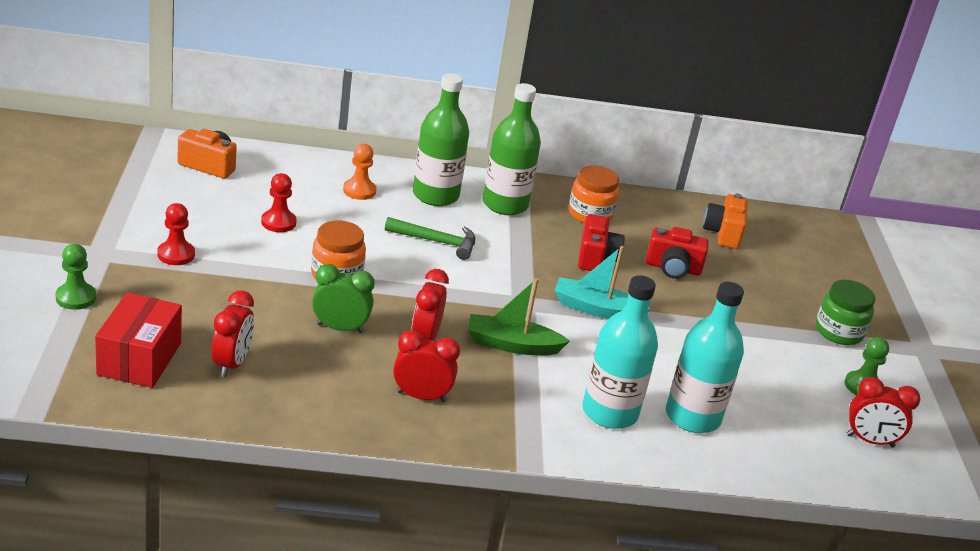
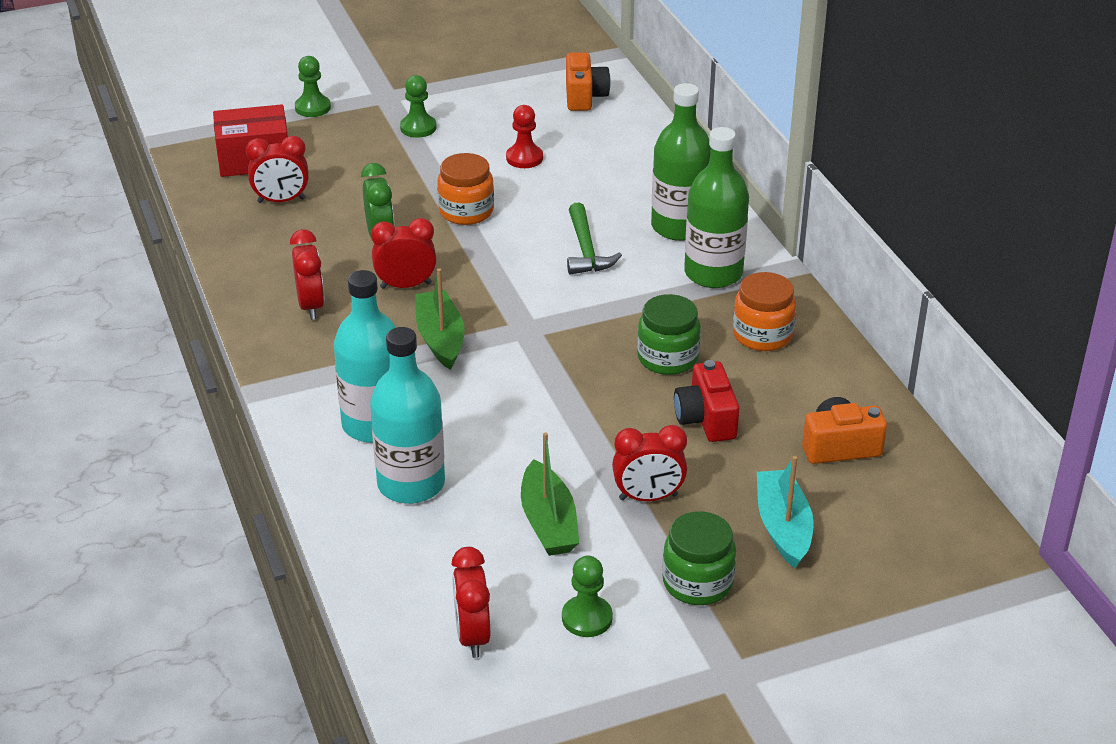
camera: 75 degrees right, 5 degrees up
red pawn [157,203,195,265] -> green pawn [400,75,437,138]
orange pawn [343,144,376,200] -> none
turquoise boat [554,246,651,319] -> turquoise boat moved to [757,456,814,568]
red camera [578,214,625,271] -> green jar [637,294,701,375]
none -> green boat [521,433,579,556]
none -> red clock [612,425,687,501]

